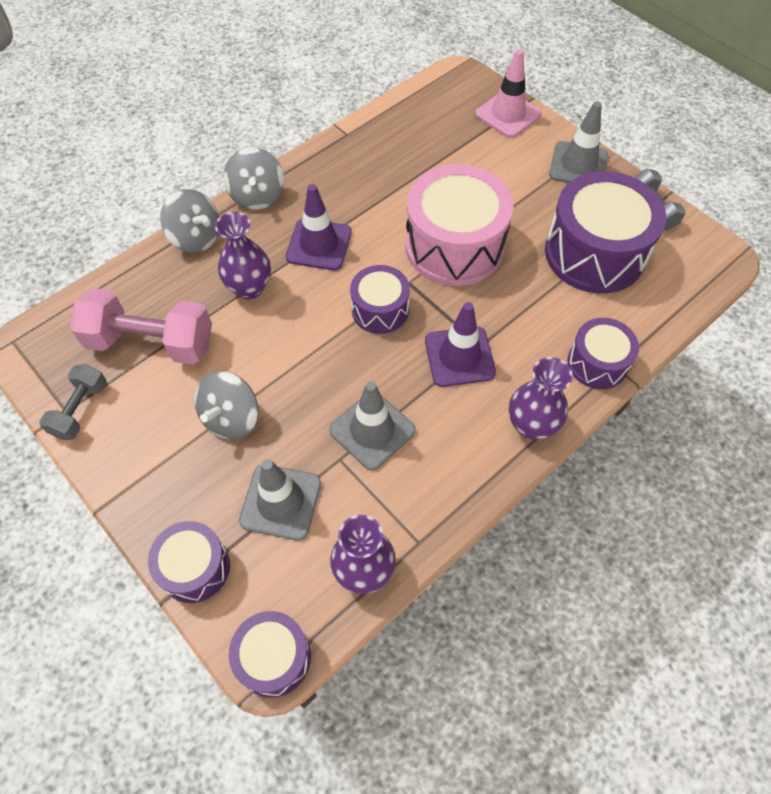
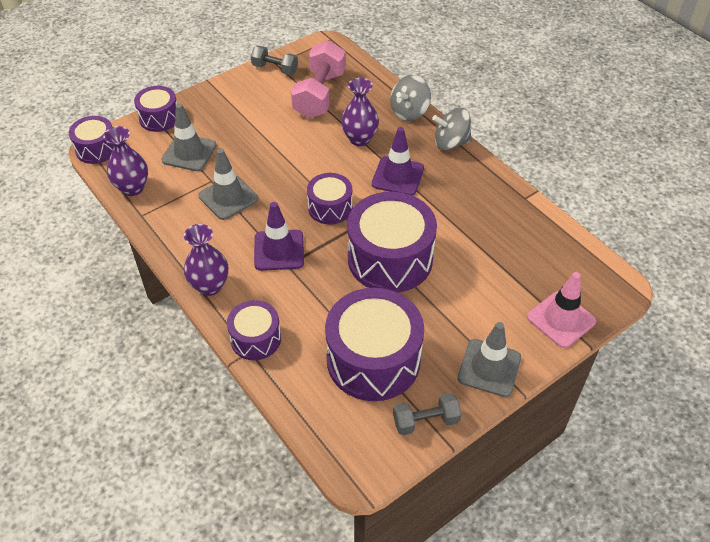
camera: 95 degrees right, 10 degrees down
grey spinning top [194,371,258,440] -> none
pink drum [405,164,514,286] -> purple drum [347,192,437,293]

